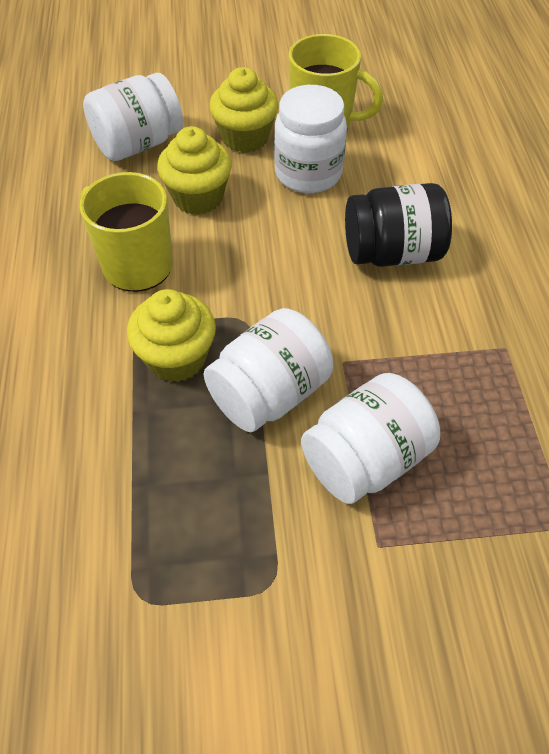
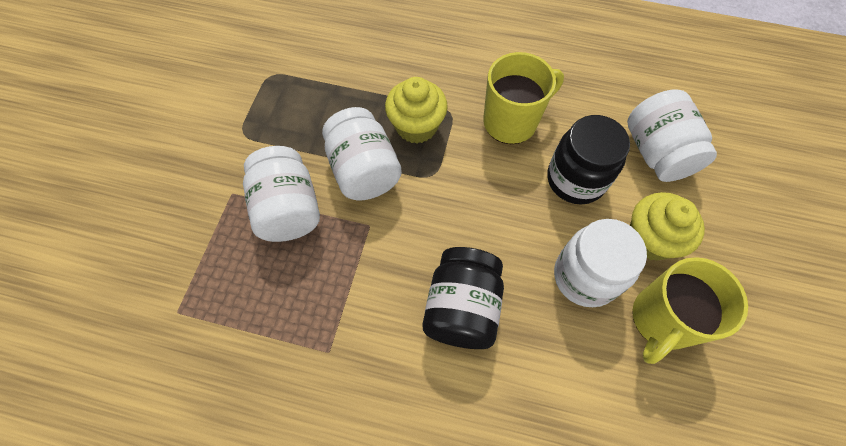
camera: 110 degrees right, 10 degrees up
yellow cupcake [157,126,232,215] -> black jar [547,115,630,204]

